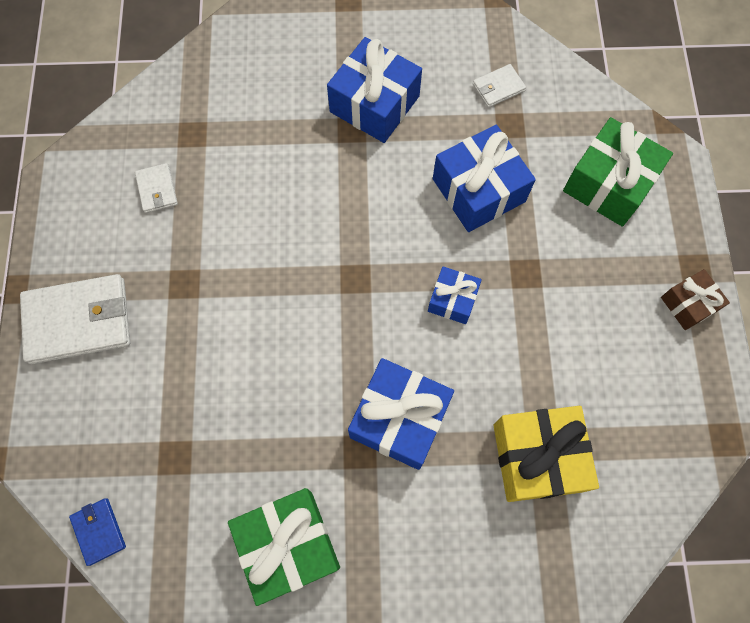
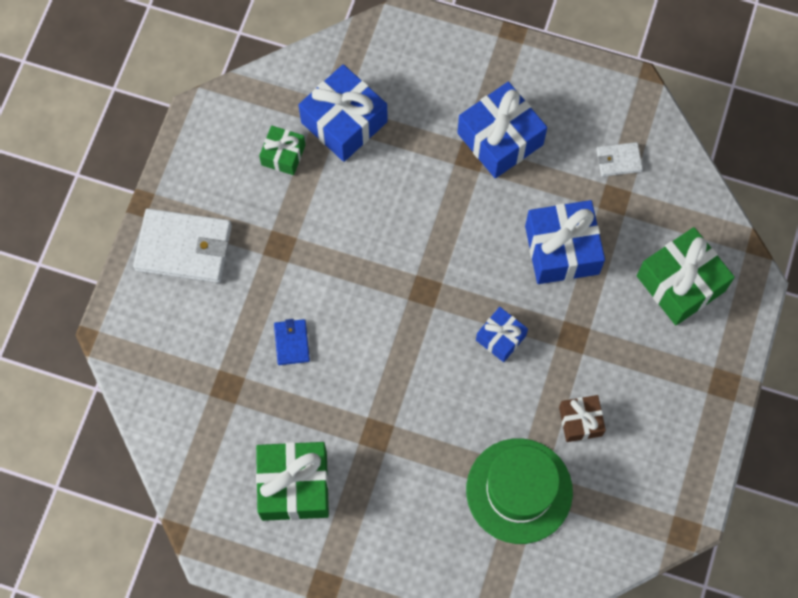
camera: 20 degrees right, 0 degrees up
blue wallet [69,498,126,566] -> blue wallet moved to [274,319,310,365]
white wallet [135,163,178,213] -> green gift [259,125,305,175]
blue gift [348,358,454,470] -> blue gift moved to [299,64,388,162]
yellow gift [493,406,599,502] -> green hat [466,438,573,544]
brown gift [661,269,730,330] -> brown gift moved to [559,395,606,442]

